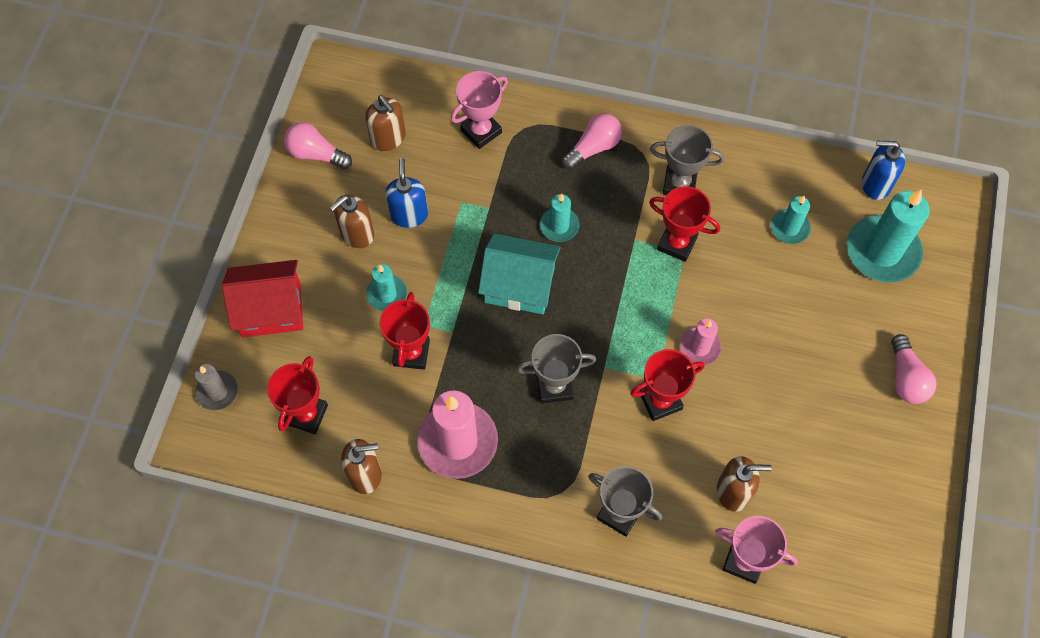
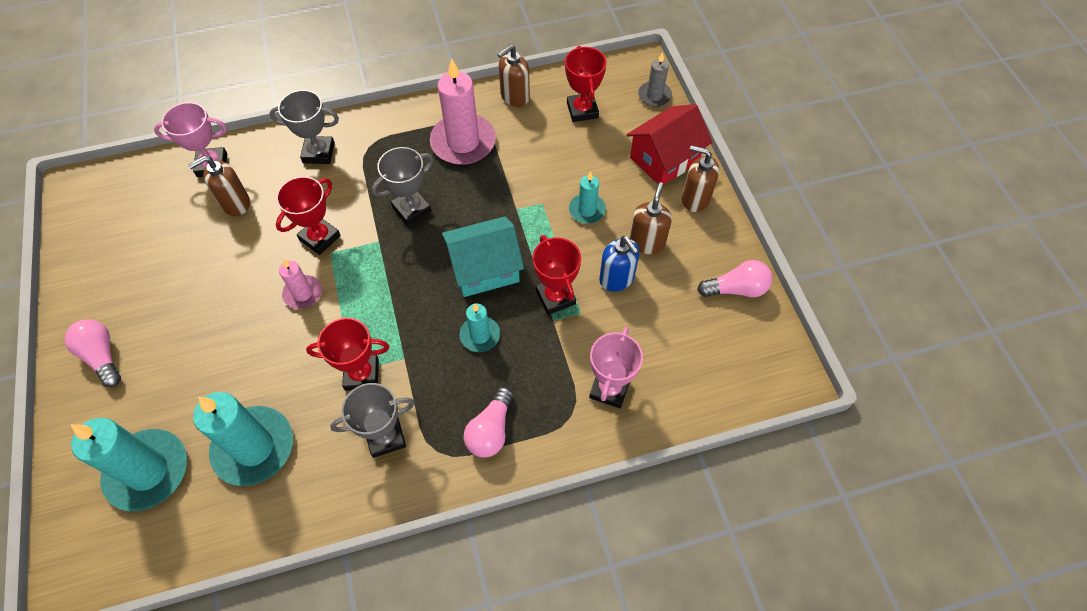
camera: 150 degrees right, 5 degrees down
brown soap dispenser [365,95,406,151] -> brown soap dispenser moved to [682,145,719,212]
red trophy [379,292,430,370] -> red trophy moved to [532,235,581,315]
turquoise candle [771,196,811,244] -> turquoise candle [193,392,293,486], size x1.87
blue soap dispenser [862,141,905,200] -> none

